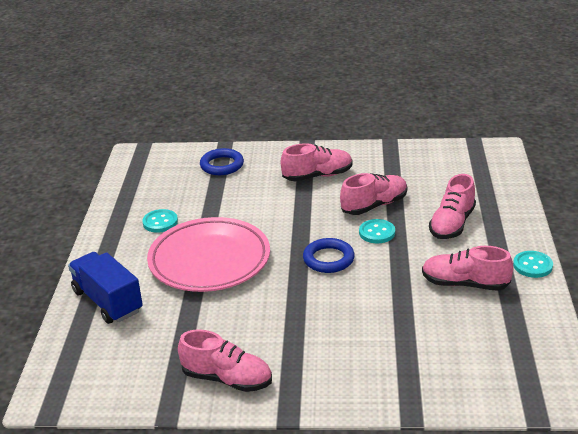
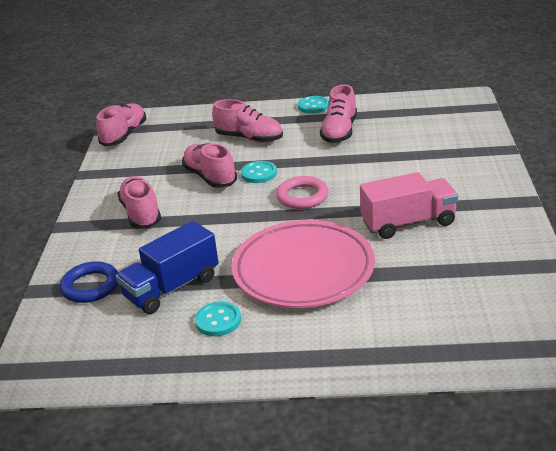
camera: 90 degrees left, 0 degrees up
blue truck [68,252,143,324] -> blue truck moved to [116,221,219,314]
pink shoe [178,330,272,392] -> pink shoe moved to [96,103,146,146]
blue ring [303,238,355,273] -> pink ring [276,176,329,209]
none -> pink truck [360,172,458,239]

